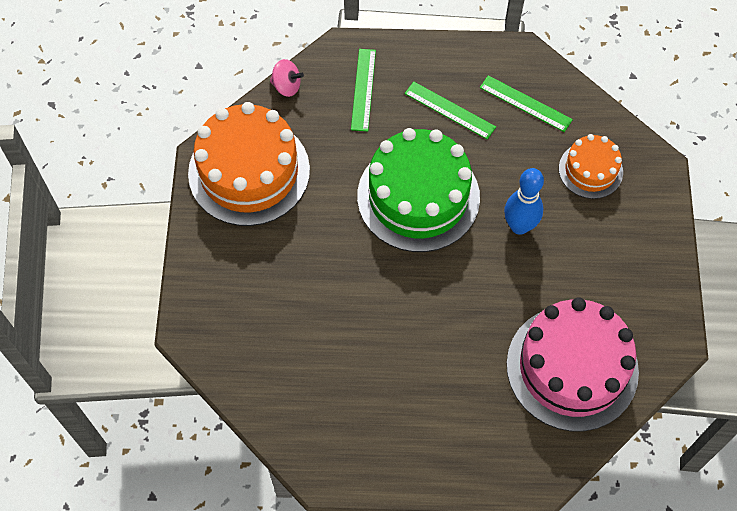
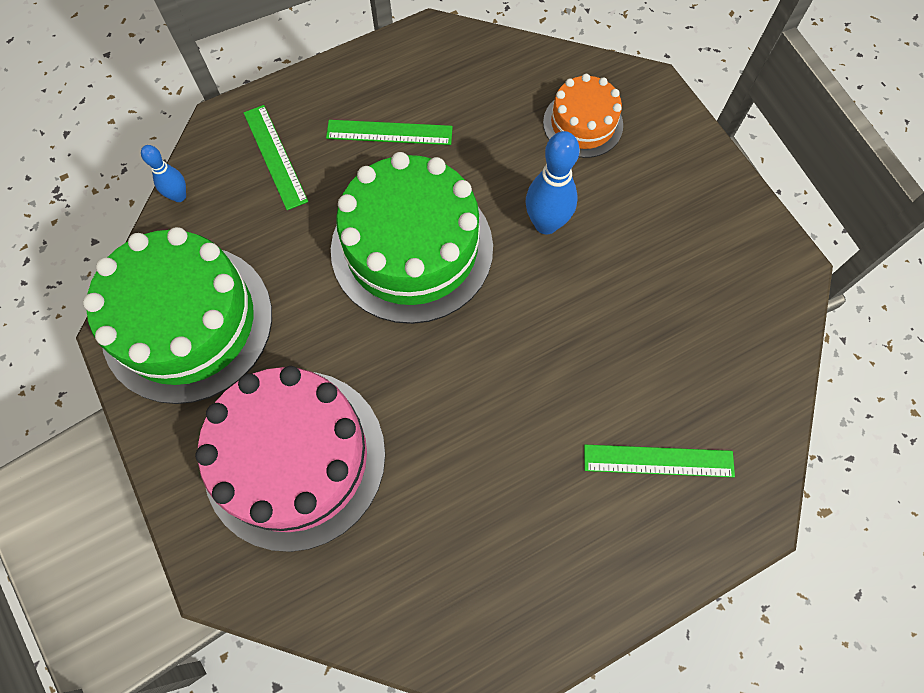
camera: 30 degrees left, 5 degrees up
orange cake [188,102,310,226] -> green cake [83,227,272,404]
pink spinning top [270,59,304,97] -> blue bowling pin [141,145,186,202]
green ruler [480,75,573,132] -> green ruler moved to [584,445,735,477]
pink cake [507,297,639,431] -> pink cake moved to [195,366,385,552]

